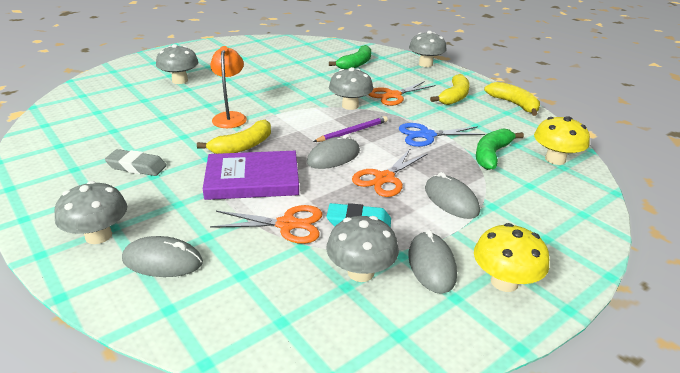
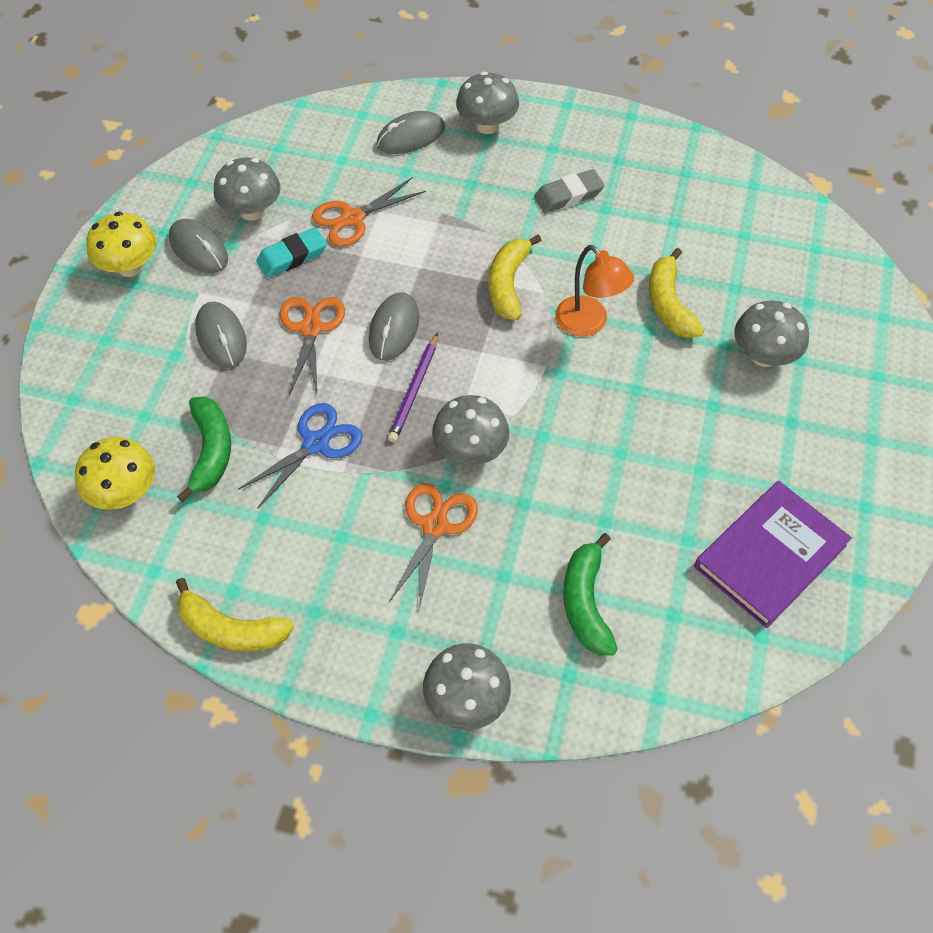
camera: 145 degrees right, 25 degrees up
purple book [203,151,299,200] -> purple book moved to [694,481,852,628]
grey mouse [425,172,480,219] -> grey mouse turned 45 degrees clockwise [195,301,247,368]
yellow banana [430,74,470,105] -> yellow banana moved to [649,248,704,338]

